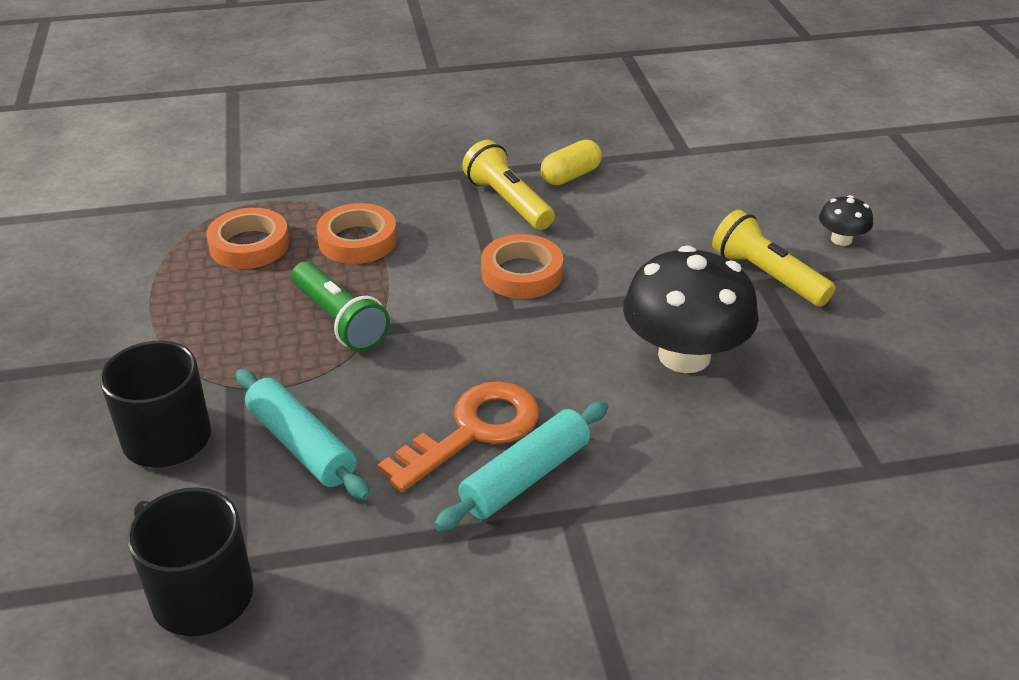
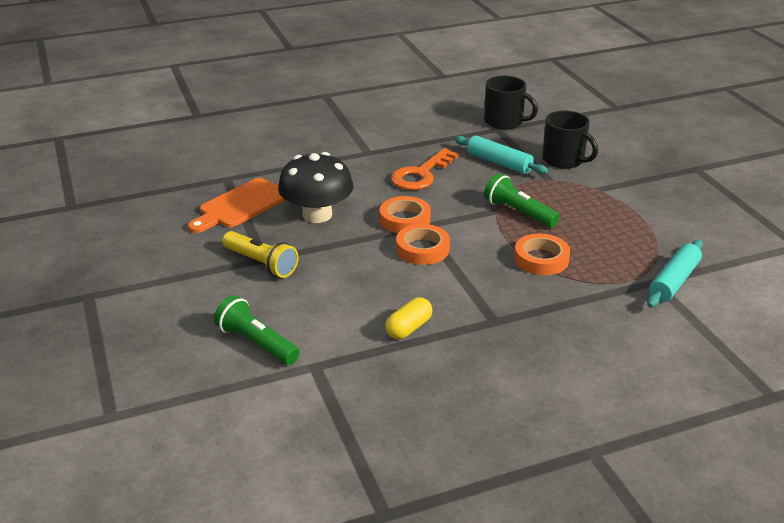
camera: 170 degrees right, 5 degrees down
orange tape [206,208,289,269] -> orange tape moved to [380,196,431,233]
turquoise rolling pin [434,401,608,531] -> turquoise rolling pin moved to [647,240,703,308]
yellow flashlight [462,140,555,230] -> none
black mushroom [819,195,873,246] -> none
none -> orange cutting board [188,178,285,233]
none -> green flashlight [214,295,300,365]

